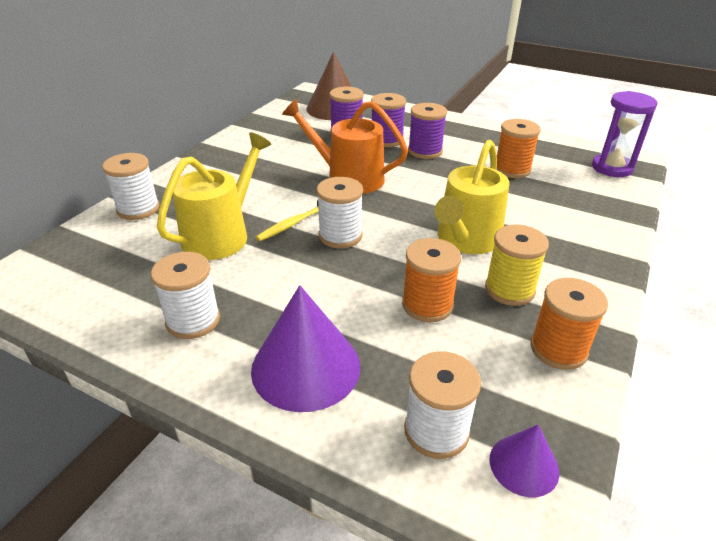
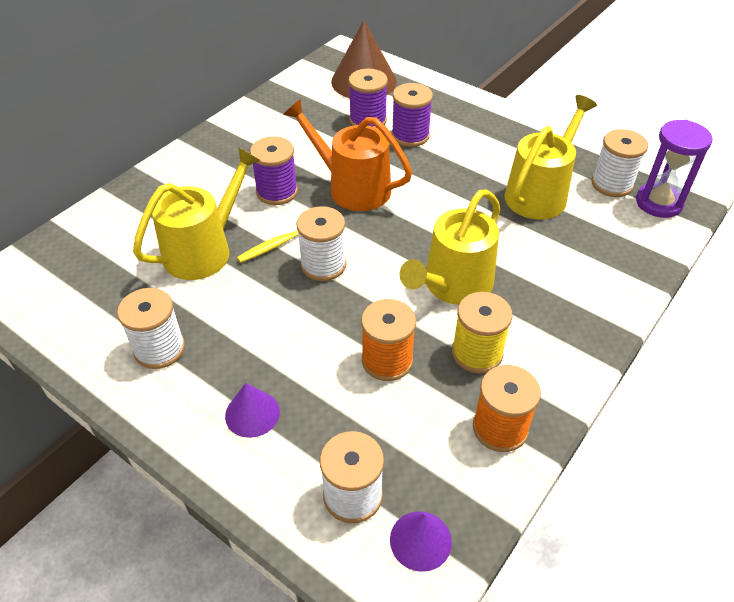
camera: 10 degrees right, 10 degrees up
white spool [102,153,160,220] -> white spool moved to [592,129,648,197]
purple cone [251,285,361,412] -> purple cone [225,383,280,438], size x0.53
purple spool [408,103,447,159] -> purple spool moved to [250,136,298,205]
orange spool [497,119,541,178] -> yellow watering can [504,95,597,220]

